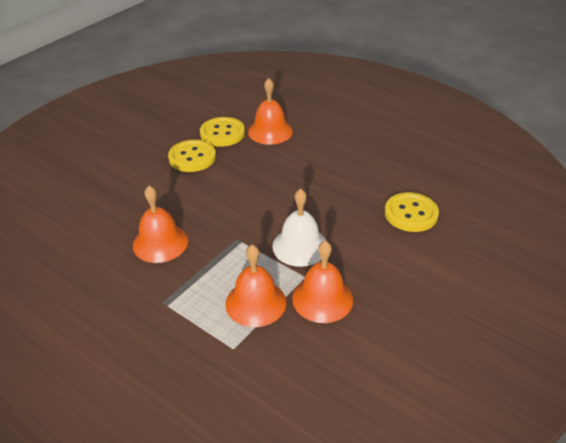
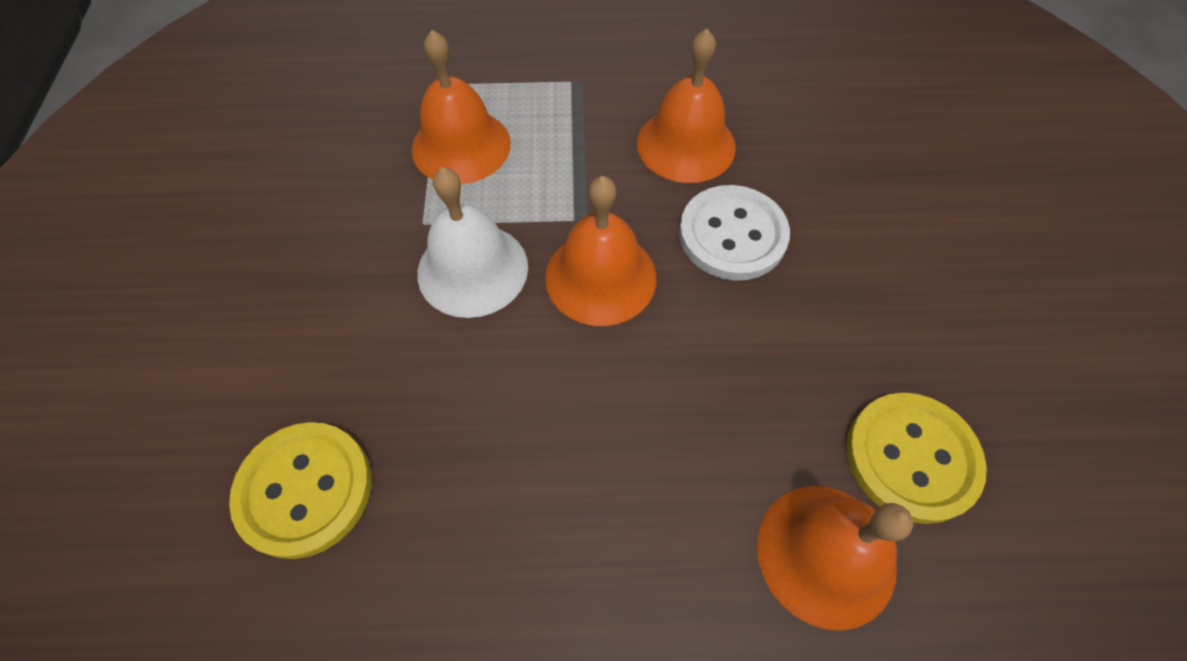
camera: 140 degrees right, 20 degrees up
yellow button [168,139,216,172] -> none
orange bell [292,241,353,323] -> orange bell moved to [545,176,656,326]
none -> white button [679,185,790,281]

